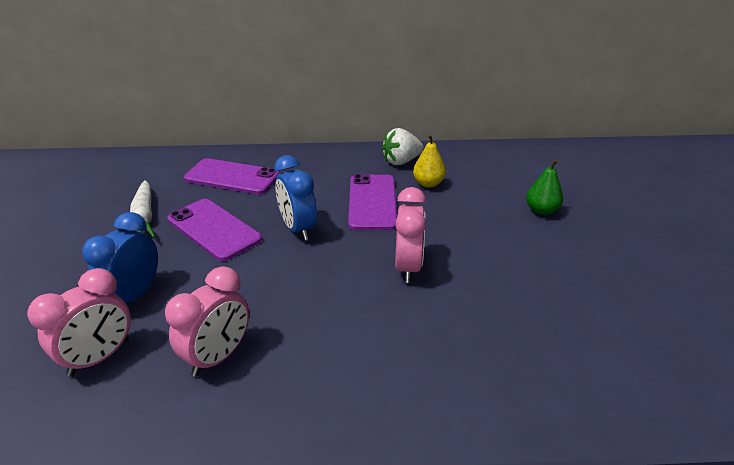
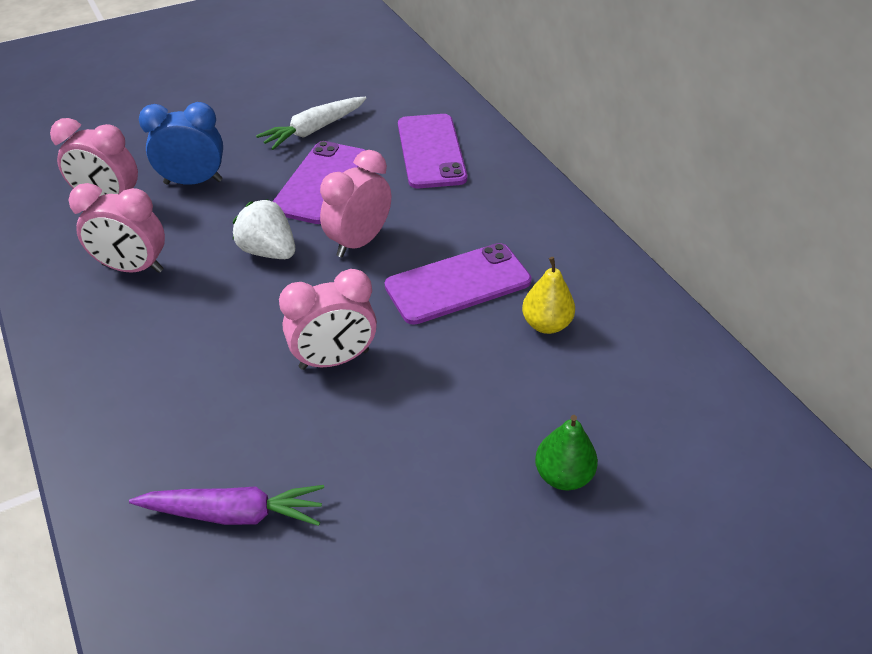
camera: 65 degrees right, 10 degrees up
blue clock [274,155,317,241] -> pink clock [320,150,391,257]
white strawberry [382,128,424,165] -> white strawberry moved to [233,199,295,259]
none -> purple carrot [129,485,324,526]

